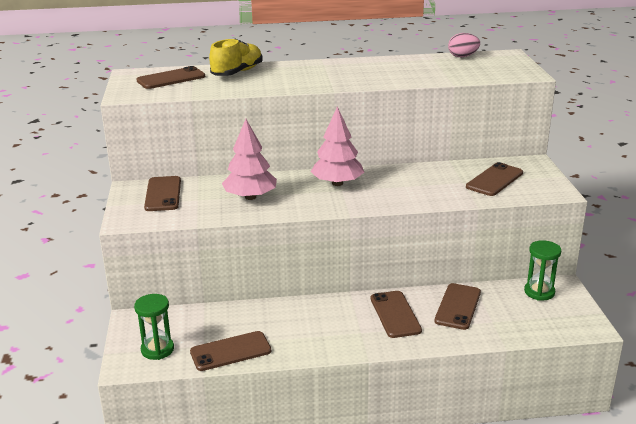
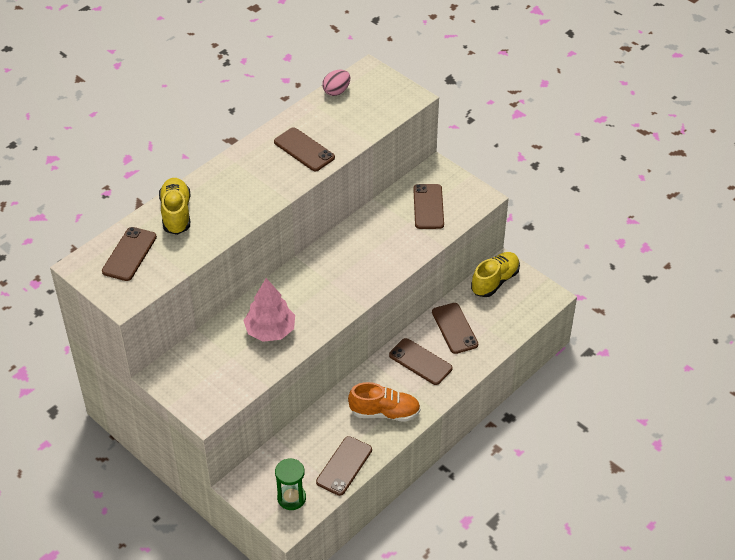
camera: 40 degrees left, 20 degrees up
brown phone [144,176,181,211] -> brown phone moved to [274,127,335,171]
pink tree [311,106,364,186] -> none
green hourglass [524,240,561,301] -> yellow shoe [471,252,520,297]
none -> orange shoe [348,382,421,422]

